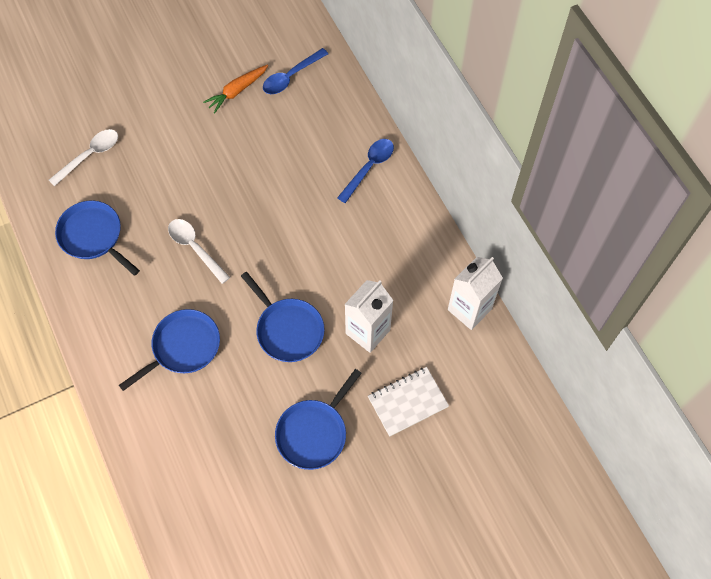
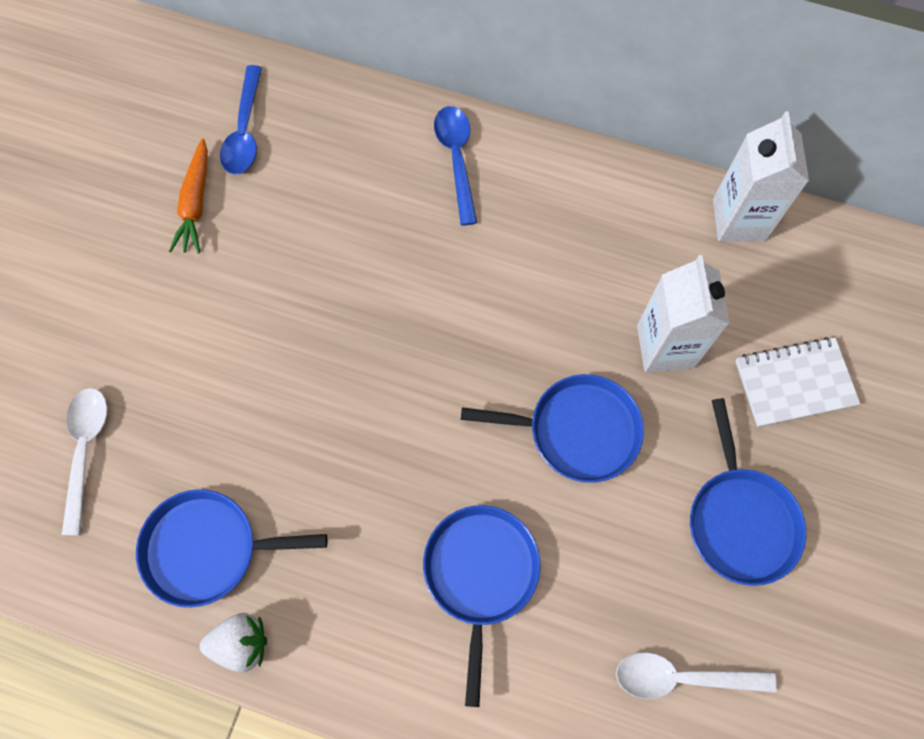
camera: 45 degrees left, 5 degrees up
white spoon [168,219,230,284] -> white spoon moved to [616,652,777,699]
white notebook [368,367,449,437] -> white notebook turned 60 degrees clockwise [735,337,860,427]
none -> white strawberry [200,613,267,673]

